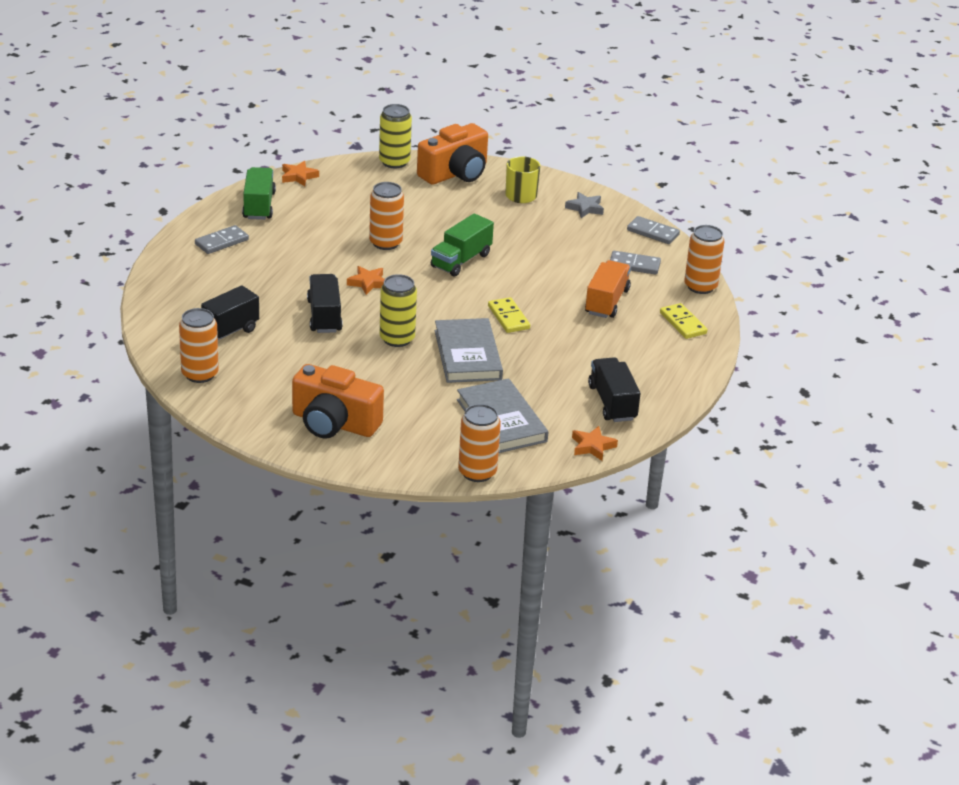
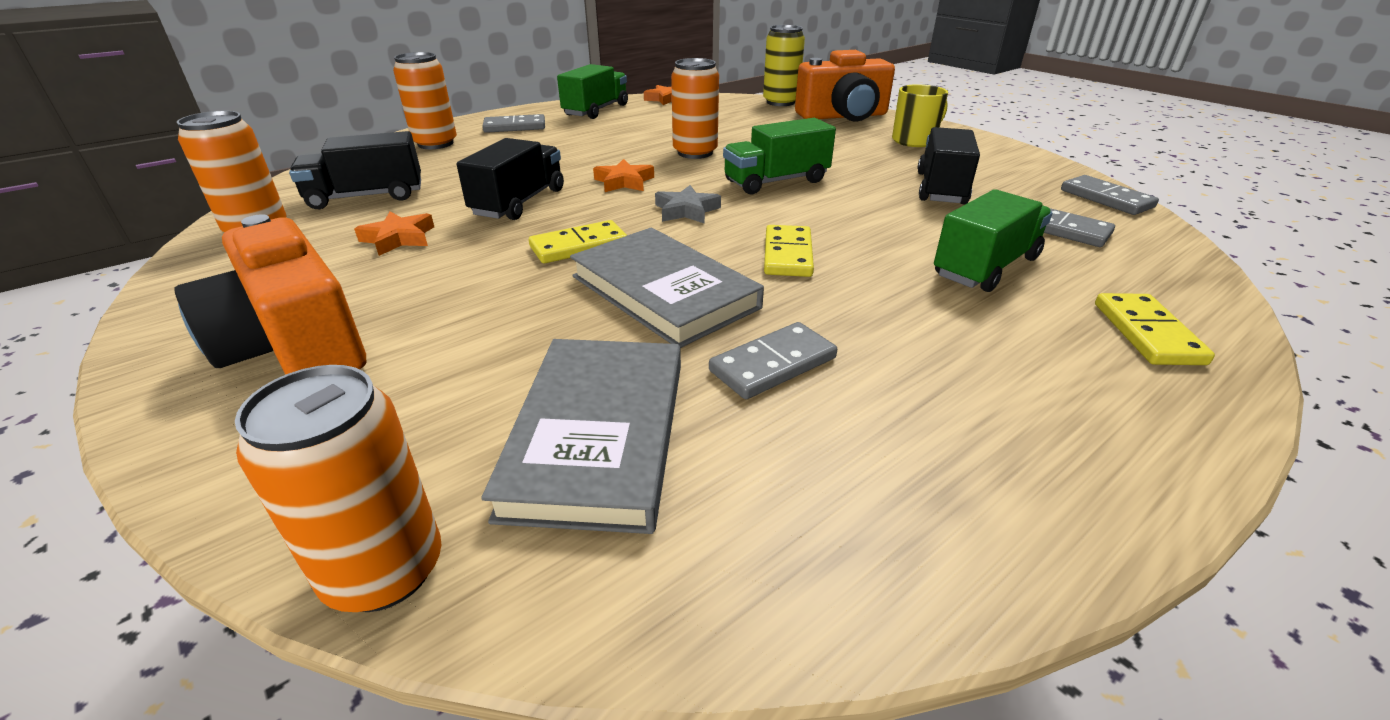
camera: 30 degrees right, 0 degrees up
yellow can [380,274,417,347] -> yellow domino [529,220,627,264]
grey book [435,318,503,383] -> grey book turned 60 degrees counterclockwise [570,227,764,348]
grey star [565,192,604,218] -> grey star moved to [655,185,721,224]
orange star [572,426,618,461] -> orange star moved to [354,211,434,256]
orange truck [585,260,631,318] -> green truck [934,189,1053,292]
black truck [588,357,641,422] -> black truck moved to [917,127,980,204]
orange can [684,225,724,294] -> orange can moved to [393,52,457,149]
none -> grey domino [709,322,837,399]

